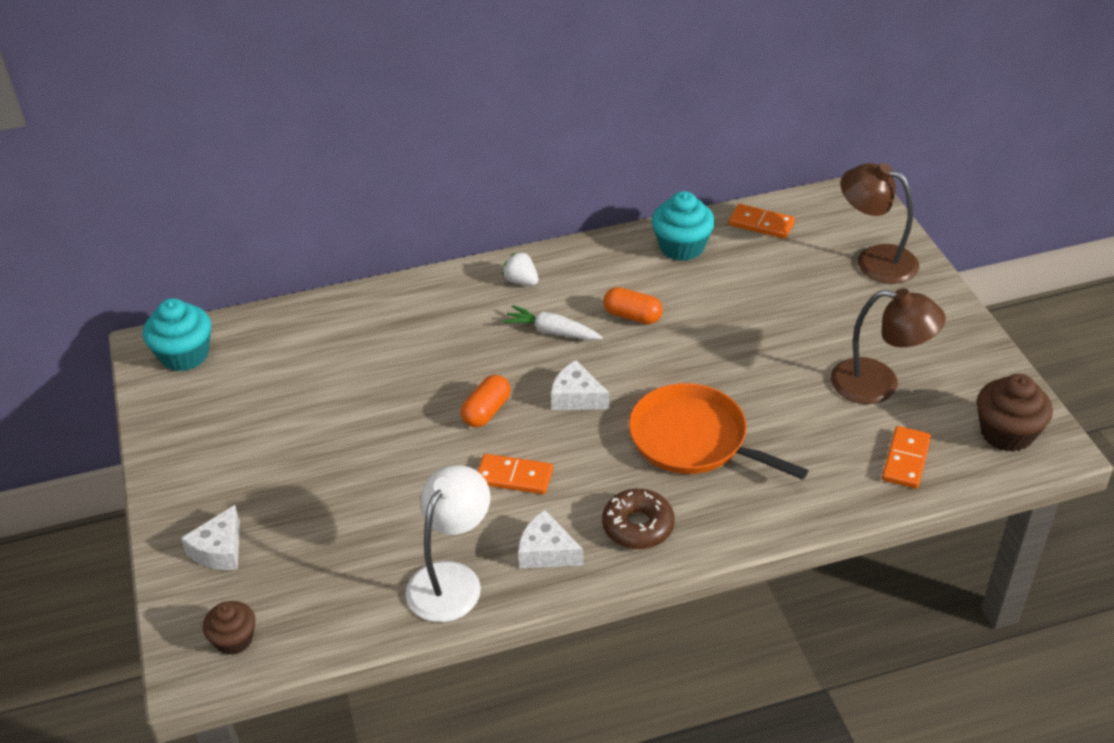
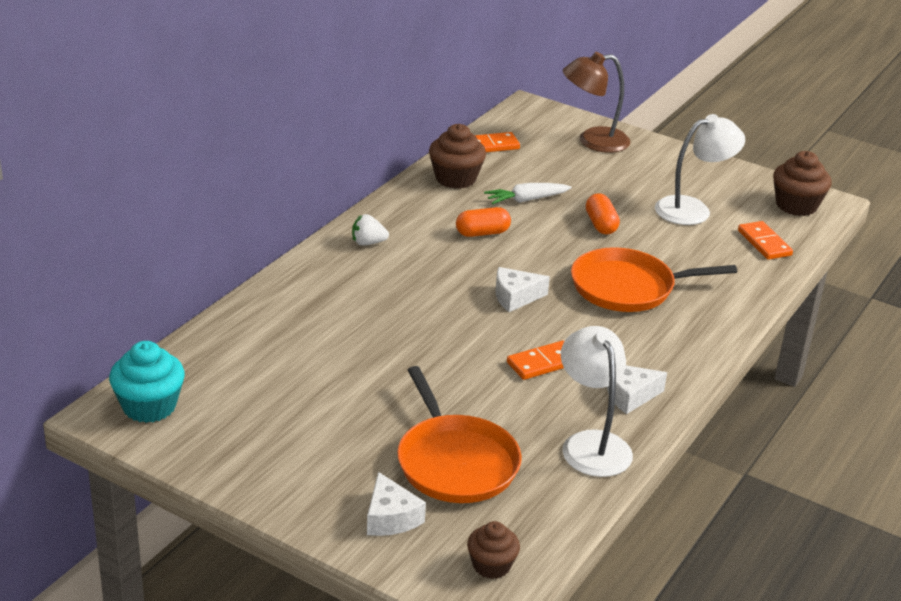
camera: 45 degrees left, 10 degrees down
orange capsule [461,375,511,427] -> orange capsule moved to [586,193,620,235]
white carrot [502,305,603,340] -> white carrot moved to [484,183,572,204]
brown donut [602,489,675,549] -> none
turquoise cupcake [652,191,715,261] -> brown cupcake [429,124,486,189]
brown lamp [831,288,946,404] -> white lamp [655,114,745,225]
none -> orange pan [397,366,522,503]

